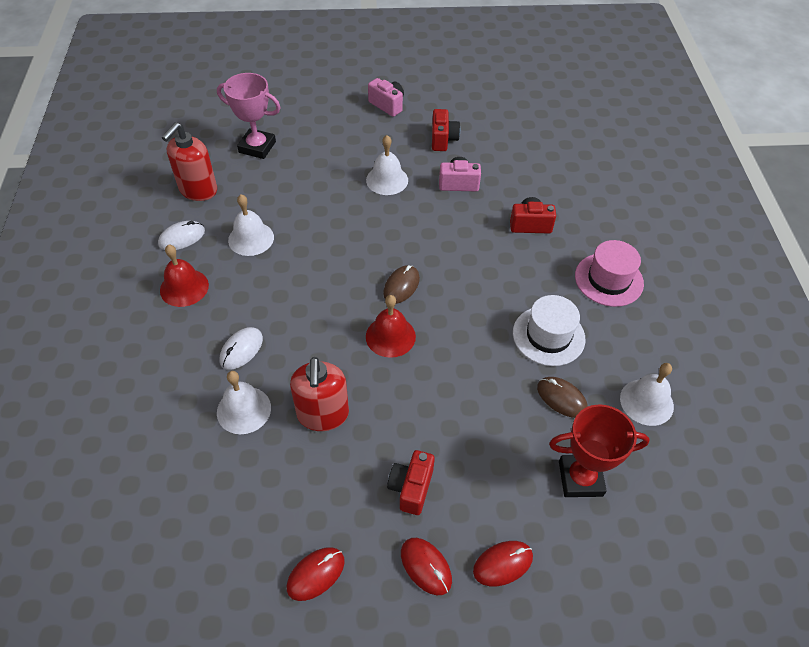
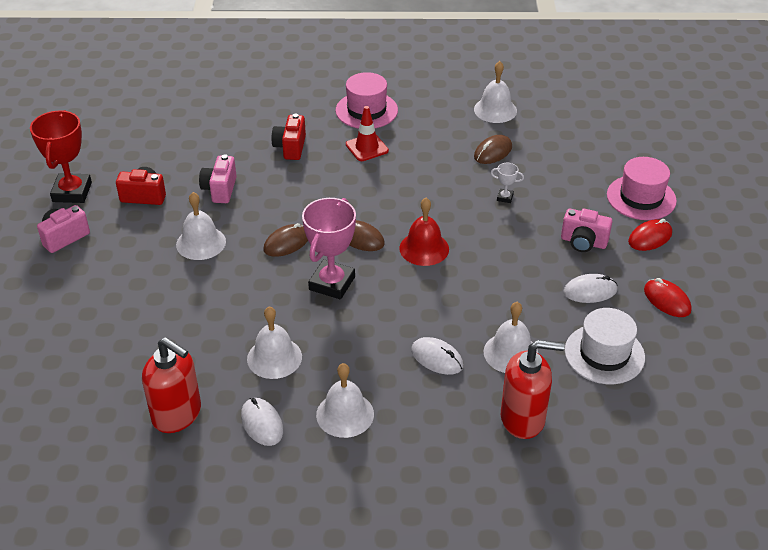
camera: 85 degrees left, 10 degrees down
red bell [160,244,209,307] -> white bell [316,363,374,438]
pink trophy [217,73,281,159] -> pink trophy moved to [302,198,356,299]
red soap dispenser [290,357,349,431] -> red soap dispenser moved to [501,340,565,439]
red camera [387,450,435,515] -> pink camera [561,209,613,252]
red mouse [473,541,533,586] -> pink hat [607,157,677,220]
white hat [513,295,585,366] -> white hat moved to [565,308,645,384]
red trophy [549,404,650,497] -> red trophy moved to [30,110,92,203]
none -> brown mouse [264,223,308,257]
none -> red traffic cone [346,106,389,161]
none -> white trophy [491,163,524,203]
none -> white mouse [563,274,618,303]

